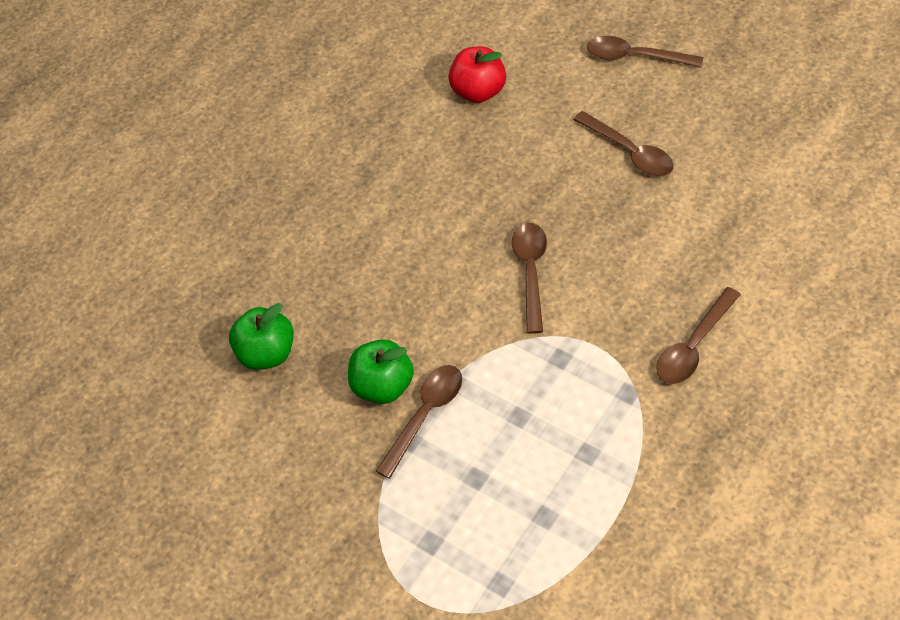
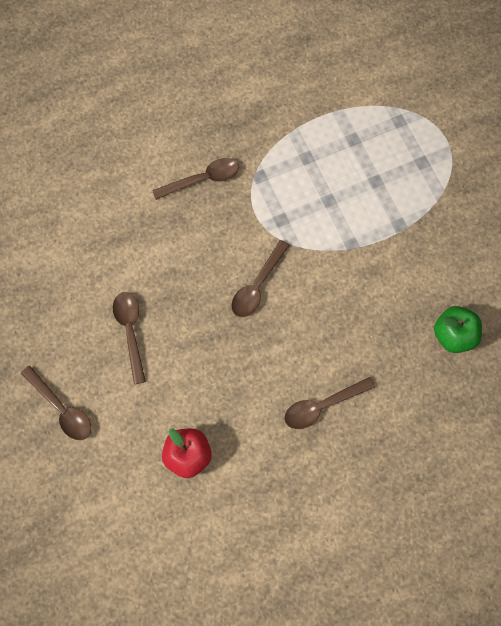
camera: 155 degrees left, 15 degrees up
green apple [348,339,414,404] -> none
brown spoon [376,365,462,479] -> brown spoon moved to [284,377,375,429]

